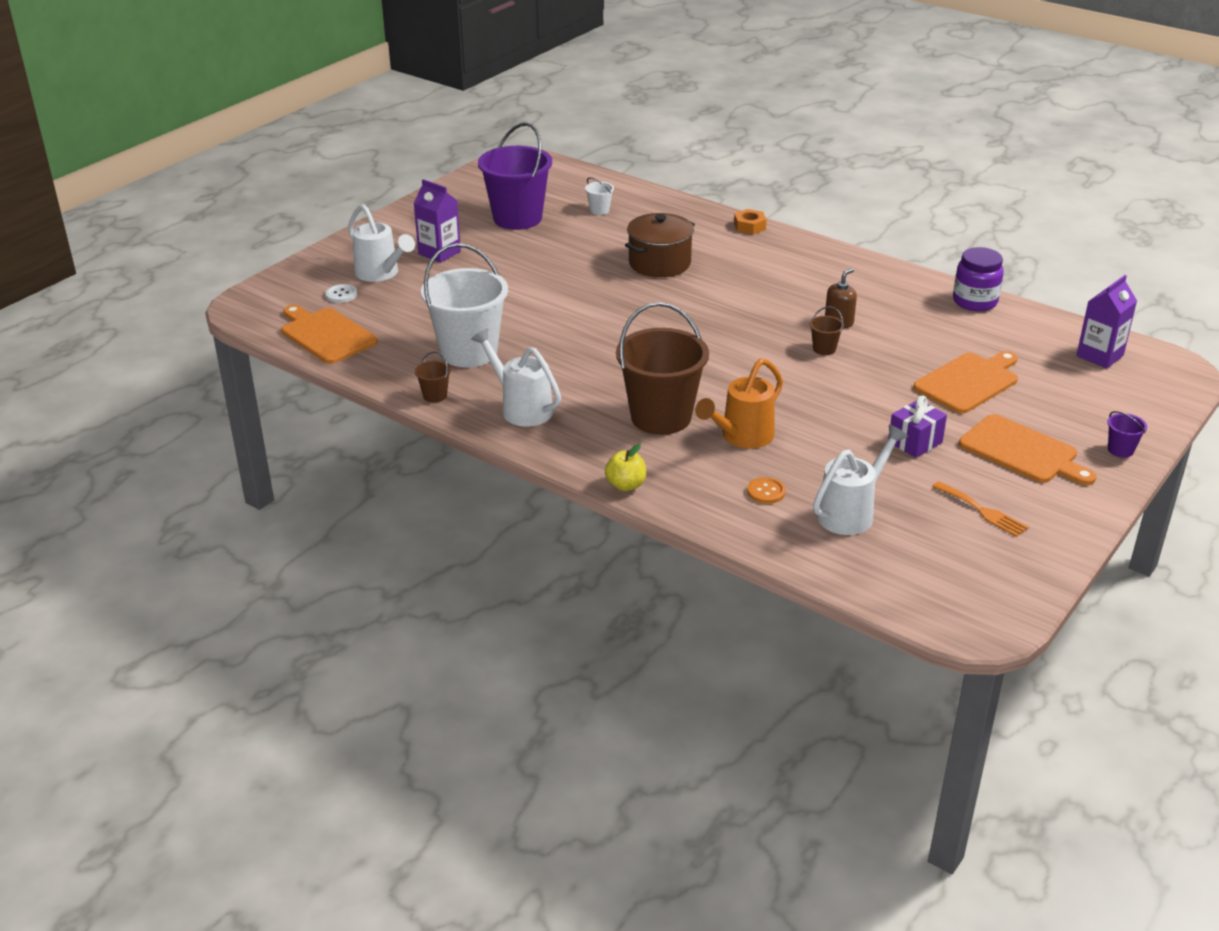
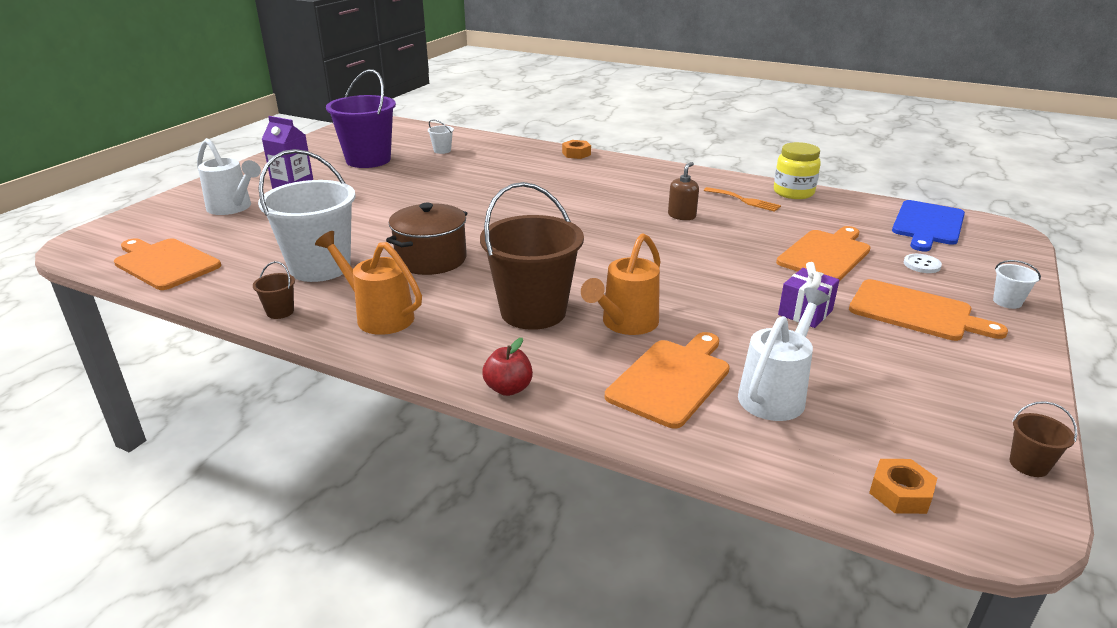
camera: 10 degrees left, 5 degrees down
white button [325,284,357,303] -> white button moved to [904,254,942,273]
white watering can [471,328,561,427] -> orange watering can [315,231,422,335]
yellow apple [605,444,646,491] -> red apple [482,338,533,396]
brown pot [625,213,695,277] -> brown pot moved to [386,203,467,275]
orange button [747,477,786,504] -> orange cutting board [605,332,729,428]
brown bucket [810,306,844,355] -> brown bucket moved to [1010,401,1077,477]
orange fork [932,481,1029,537] -> orange fork moved to [704,187,781,212]
purple jar [953,247,1004,311] -> yellow jar [774,142,821,199]
purple carton [1076,275,1137,368] -> blue cutting board [892,200,965,251]
purple bucket [1107,411,1147,458] -> white bucket [993,260,1041,309]
none -> orange nut [869,459,937,514]

